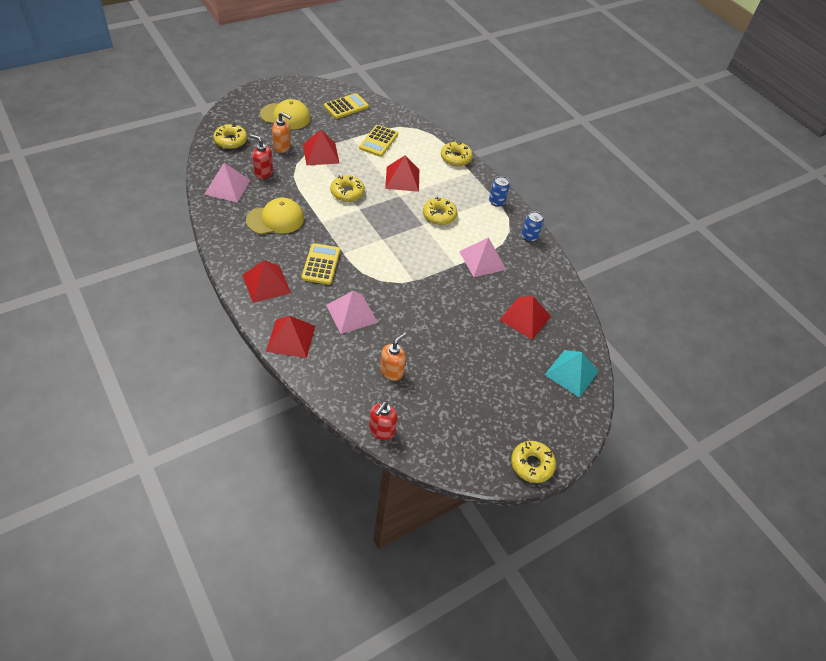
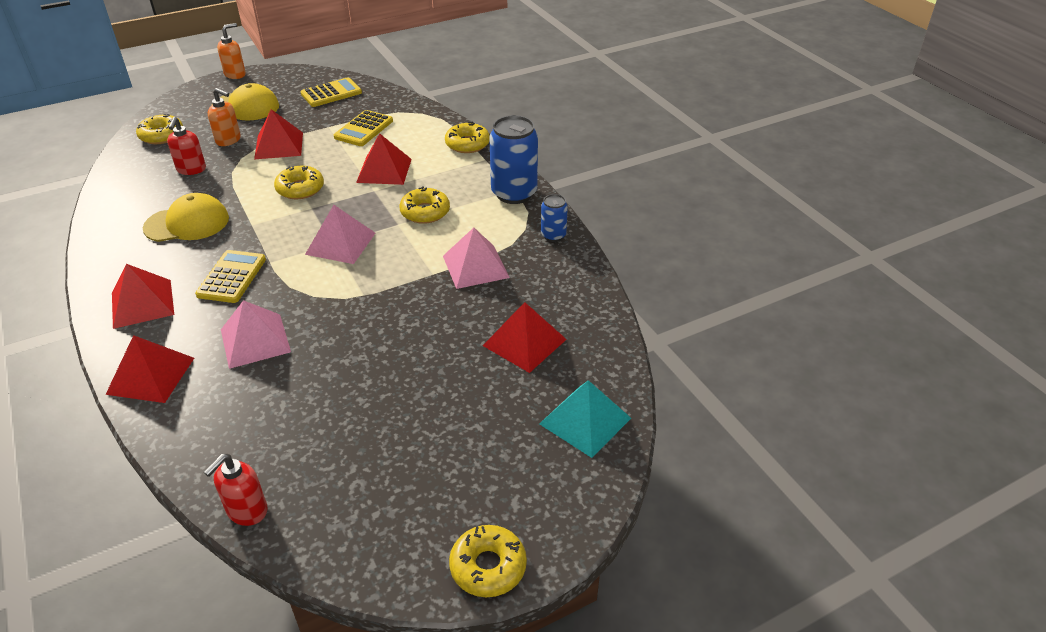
camera: 10 degrees right, 10 degrees down
pink pyramid [204,163,251,203] -> pink pyramid moved to [305,205,375,264]
red soap dispenser [250,134,273,179] -> red soap dispenser turned 120 degrees counterclockwise [167,117,206,175]
orange soap dispenser [380,332,407,381] -> orange soap dispenser moved to [217,23,246,79]
blue can [489,176,510,207] -> blue can [489,115,538,204], size x1.92

